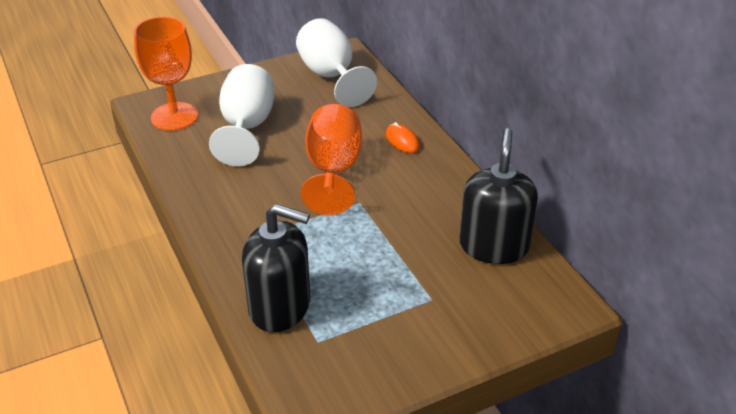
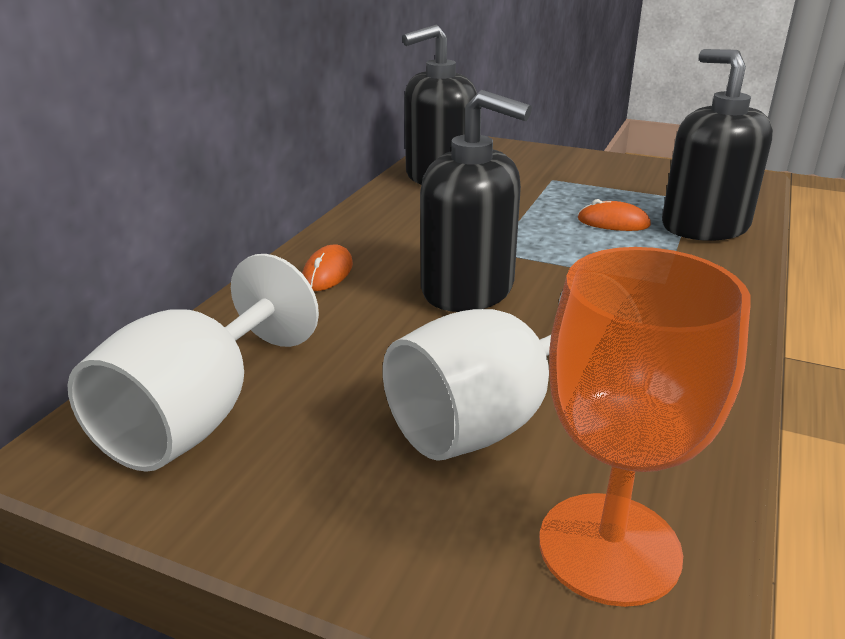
camera: 130 degrees left, 10 degrees down
orange goblet [301,104,362,215] -> black soap dispenser [420,90,532,312]
none -> orange mouse [578,199,651,231]

